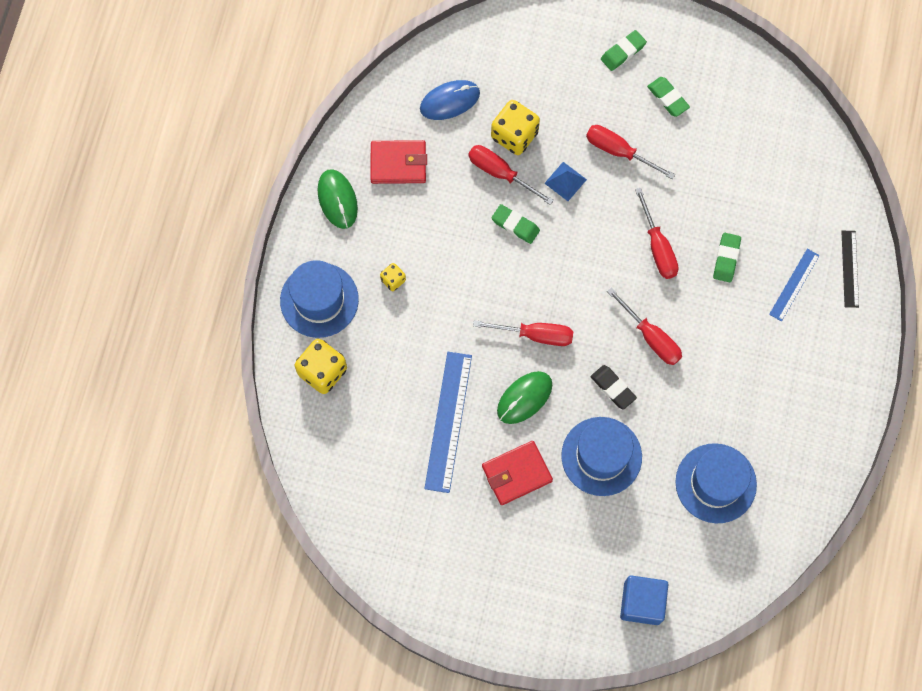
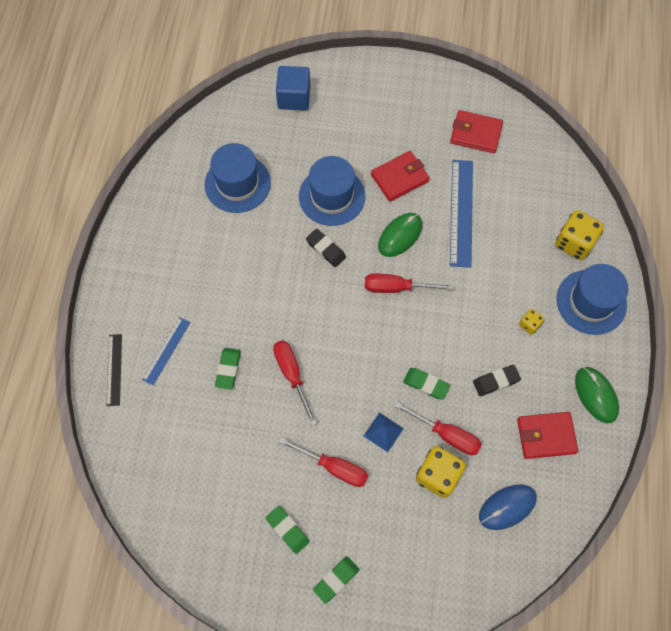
camera: 175 degrees right, 5 degrees down
red screwdriver [607,287,682,365] -> none
none -> red wallet [450,110,503,153]
none -> black eraser [473,365,521,396]

